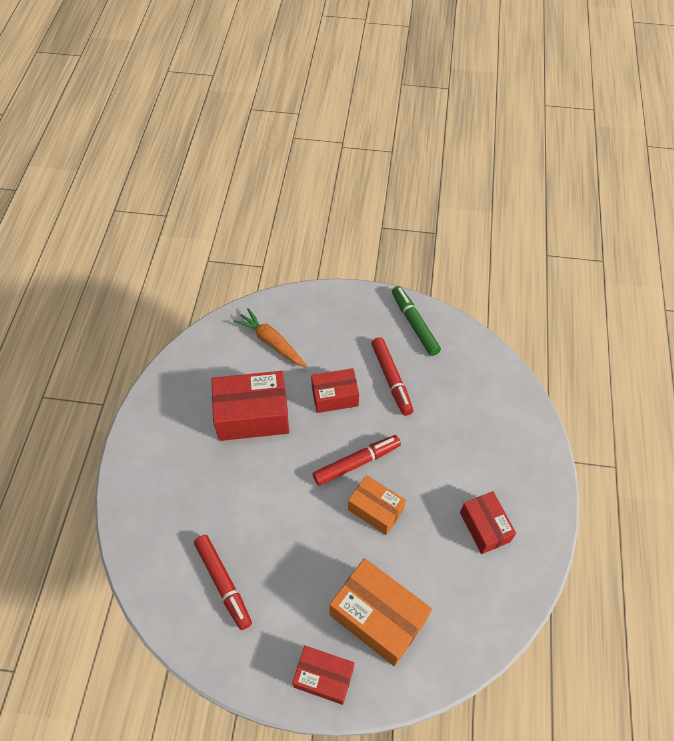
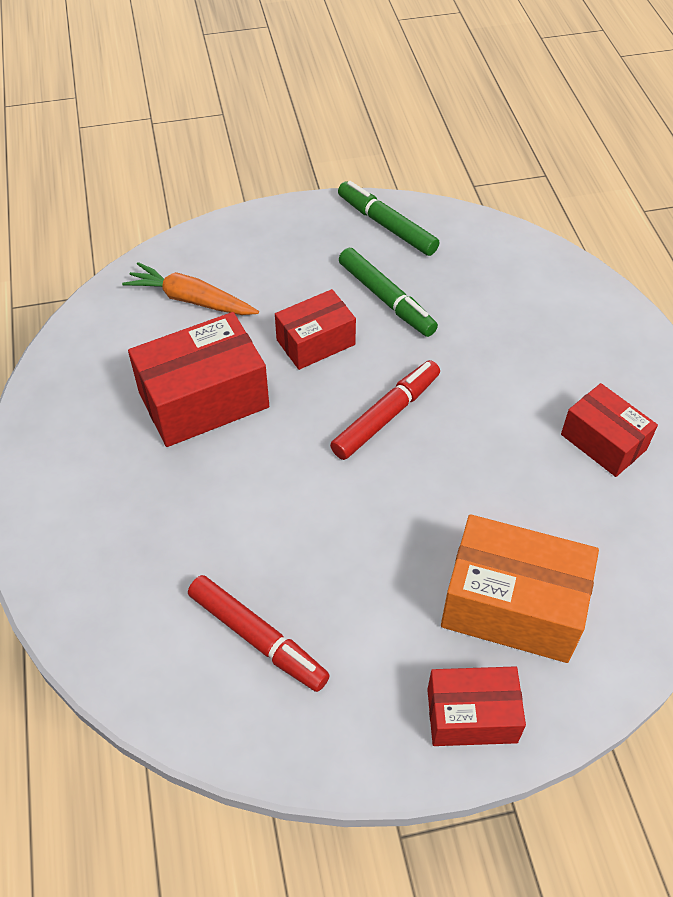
camera: 20 degrees left, 5 degrees down
orange box [348,475,406,535] -> none
red marker [371,337,413,416] -> green marker [339,248,438,337]

